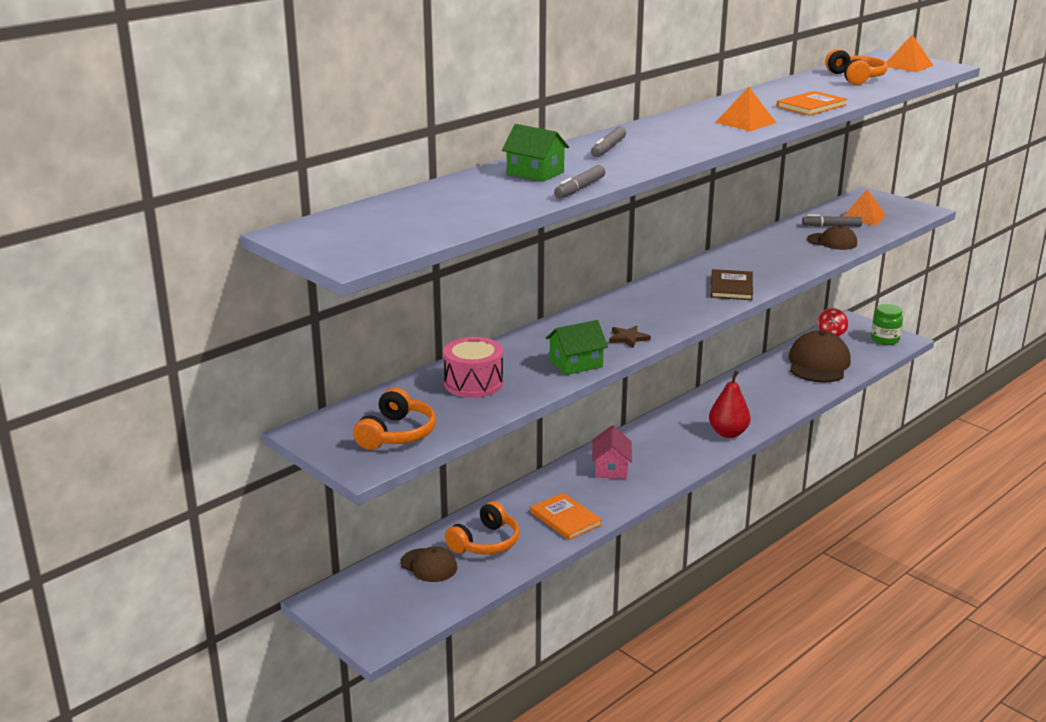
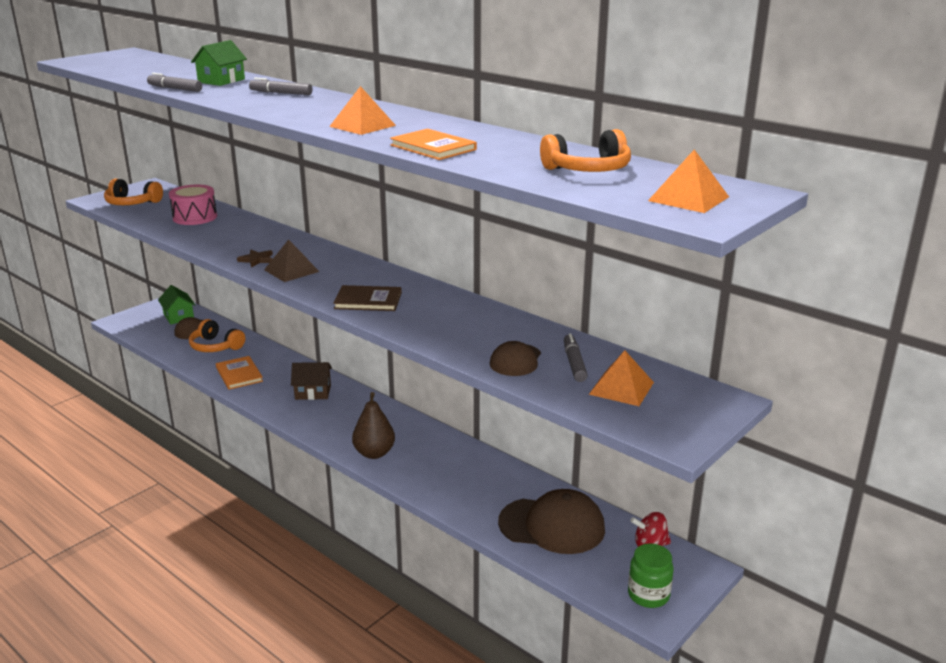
camera: 85 degrees right, 0 degrees up
orange book [530,493,602,540] -> orange book turned 75 degrees counterclockwise [216,356,263,390]
green house [546,320,608,375] -> green house moved to [158,285,195,325]
pink house [592,426,632,479] -> brown house [291,362,332,400]
red pear [709,371,751,438] -> brown pear [352,392,395,459]
none -> brown pyramid [264,239,319,282]

